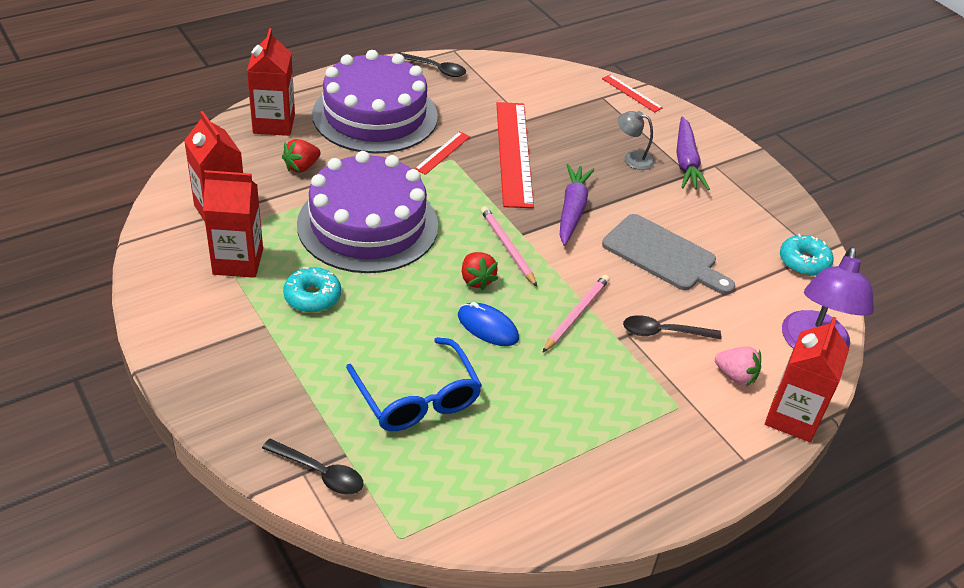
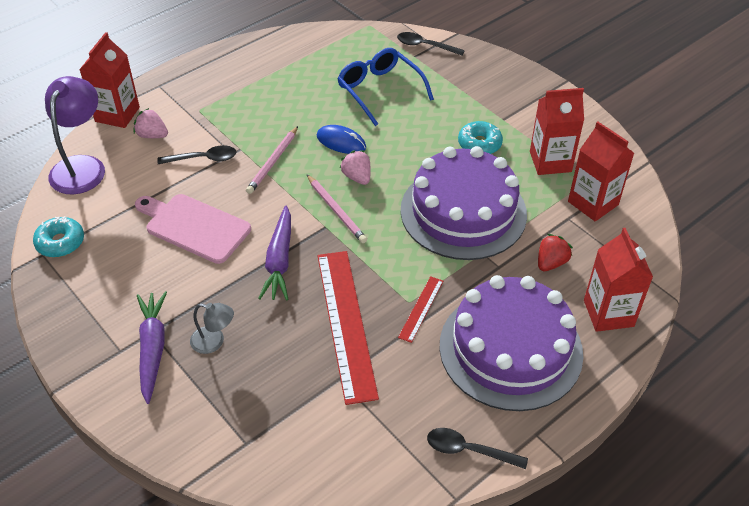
camera: 175 degrees right, 5 degrees up
red strawberry [462,252,498,290] -> pink strawberry [340,150,371,185]
red ruler [602,74,663,112] -> none
grey cutting board [602,214,735,295] -> pink cutting board [135,194,251,264]

